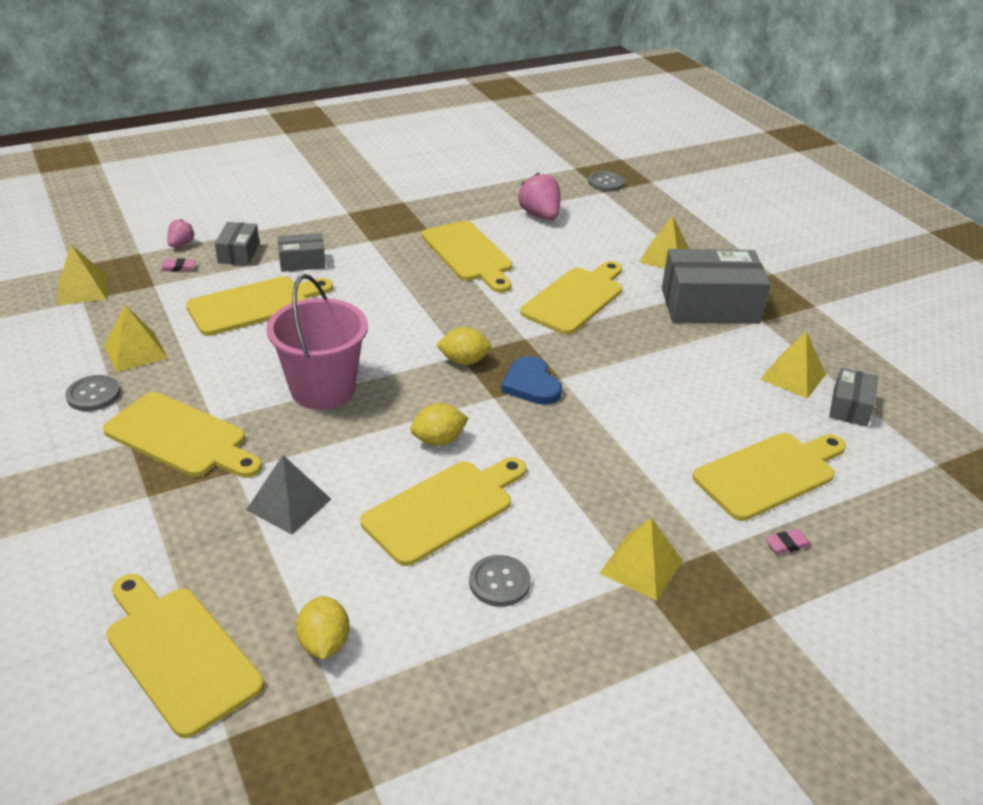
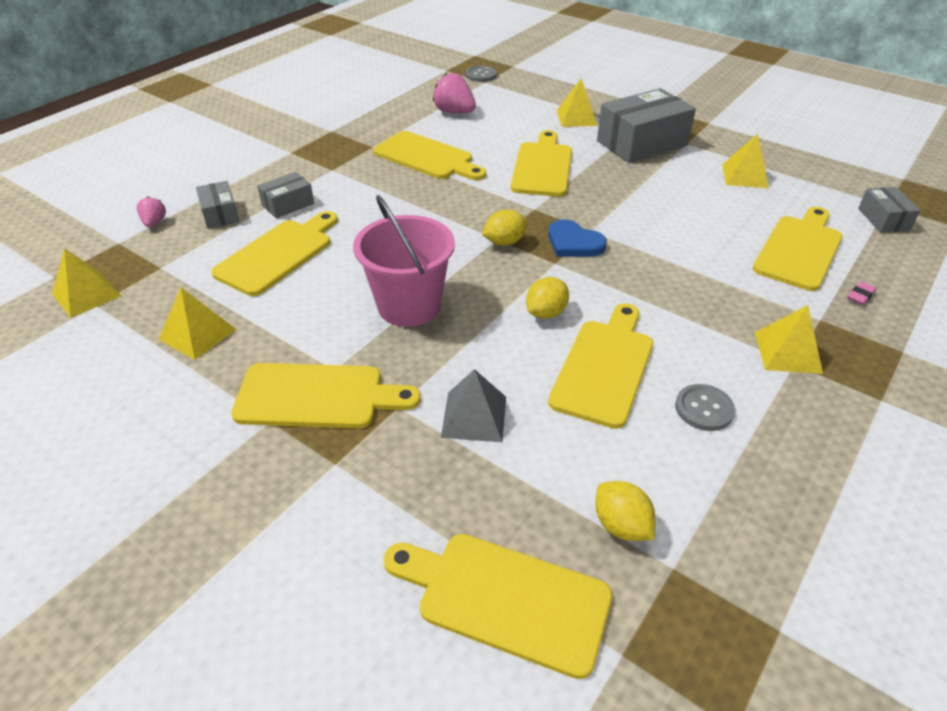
camera: 25 degrees left, 5 degrees up
grey button [66,375,120,411] -> none
pink eraser [160,258,196,272] -> none
grey box [829,367,878,427] -> grey box moved to [858,187,920,233]

